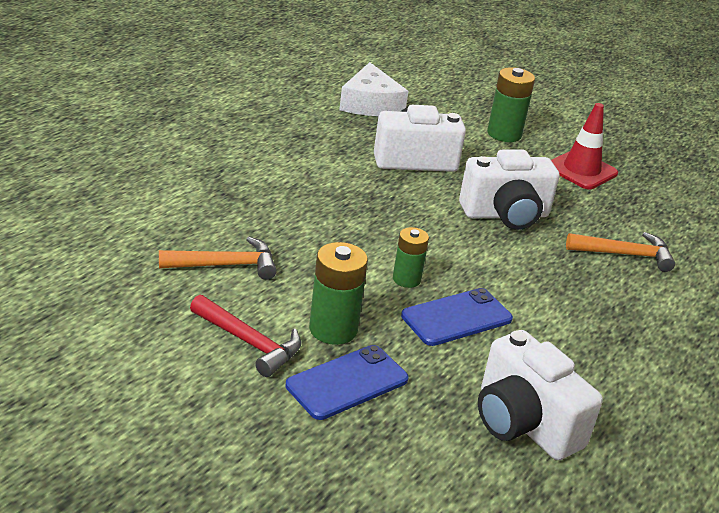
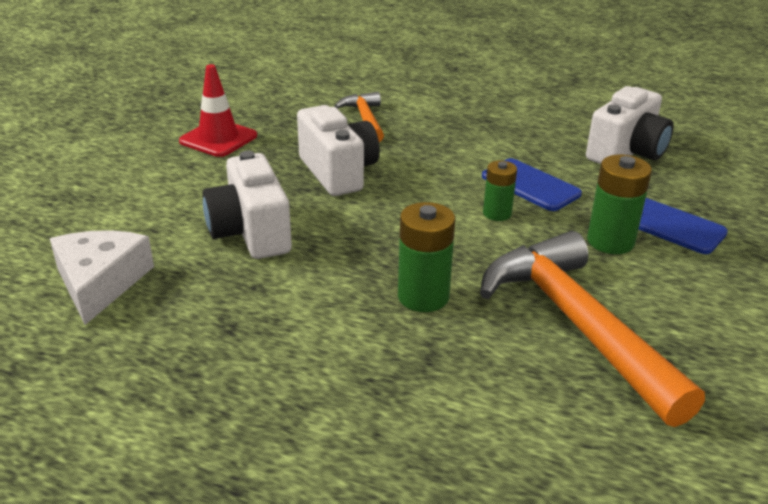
camera: 100 degrees left, 0 degrees up
orange hammer [159,237,277,280] -> orange hammer [480,231,705,427], size x1.93
red hammer [190,294,301,377] -> none
white cheese [339,62,408,116] -> white cheese turned 75 degrees counterclockwise [50,230,154,325]
green battery [487,67,535,142] -> green battery moved to [398,202,455,312]

